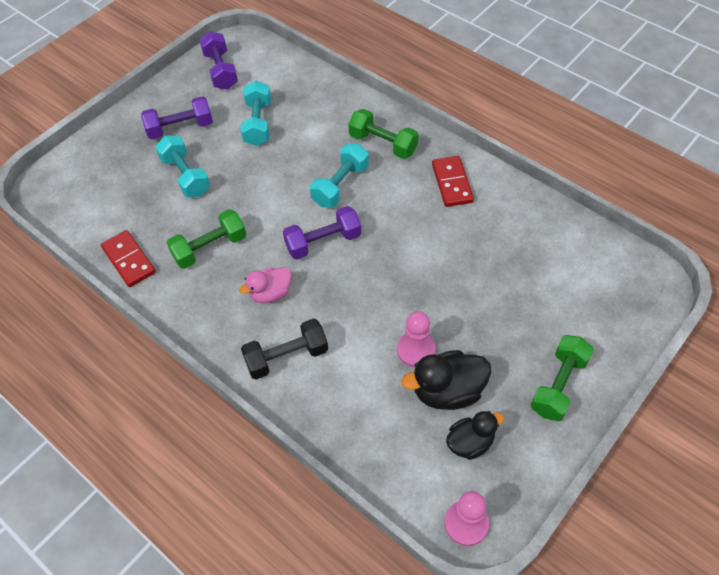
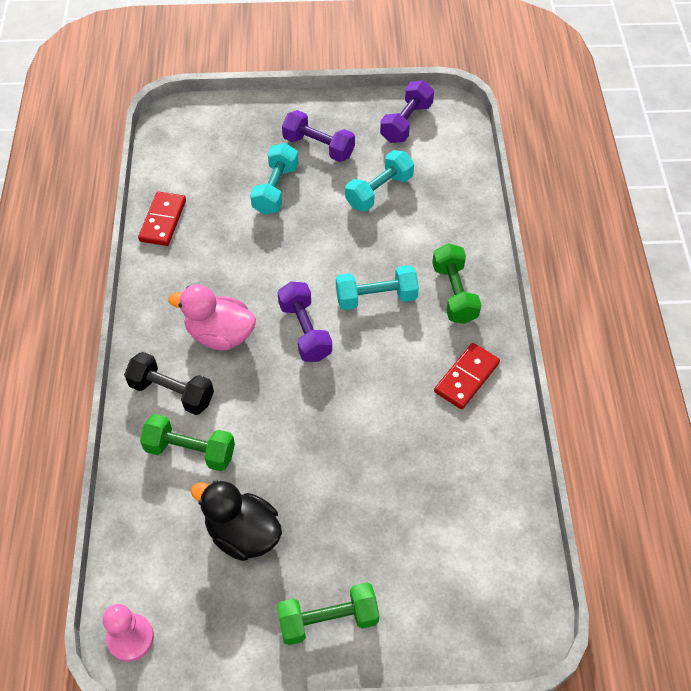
camera: 45 degrees right, 0 degrees up
green dumbbell [167,209,247,269] -> green dumbbell moved to [140,414,235,471]
pink duck [239,267,292,303] -> pink duck [168,284,256,350], size x1.52
purple dumbbell [283,206,361,260] -> purple dumbbell turned 45 degrees clockwise [277,282,332,362]
pink pawn [397,311,436,368] -> none
black duck [446,411,504,460] -> none

